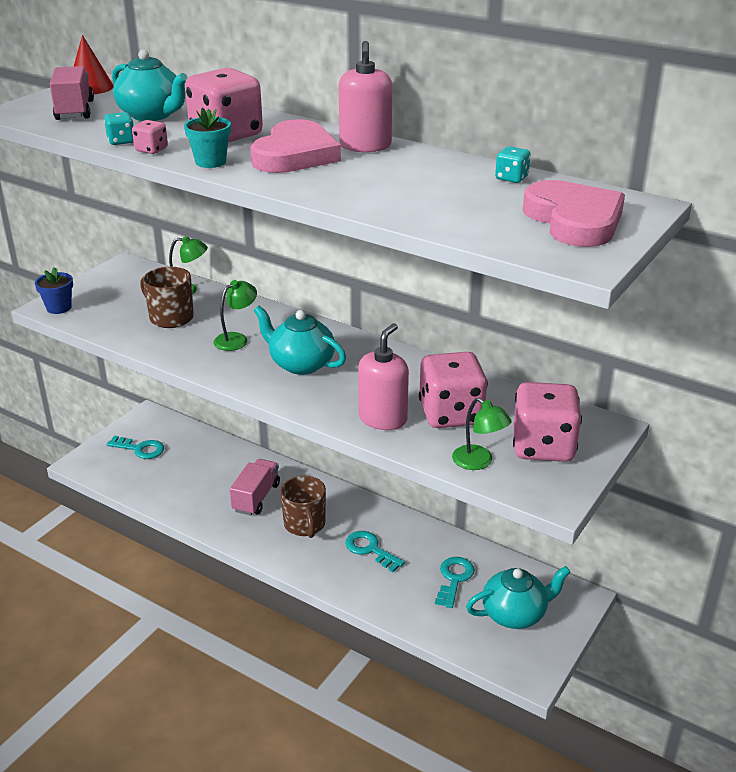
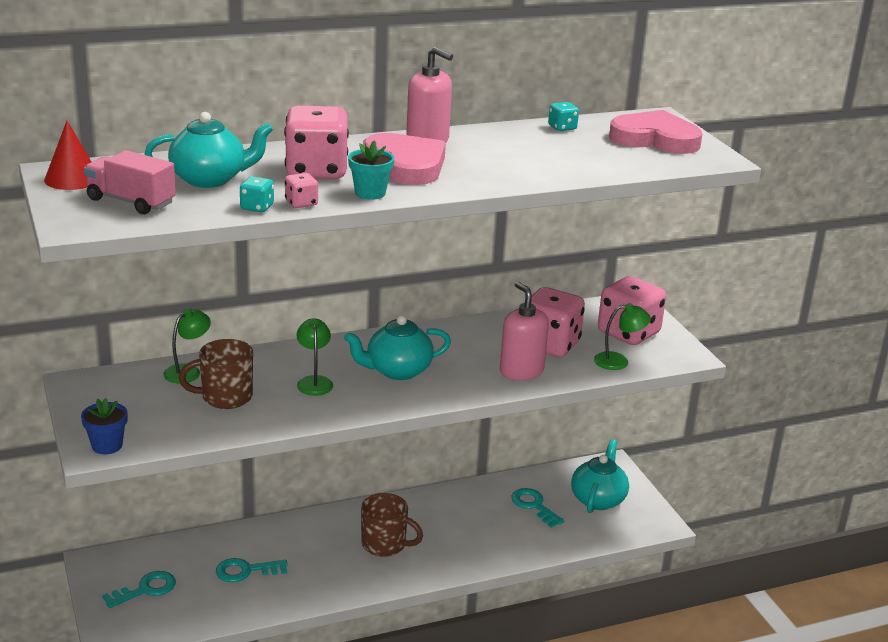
camera: 55 degrees left, 5 degrees down
pink truck [230,459,280,516] -> none
turquoise key [345,531,405,572] -> turquoise key moved to [216,558,288,582]

